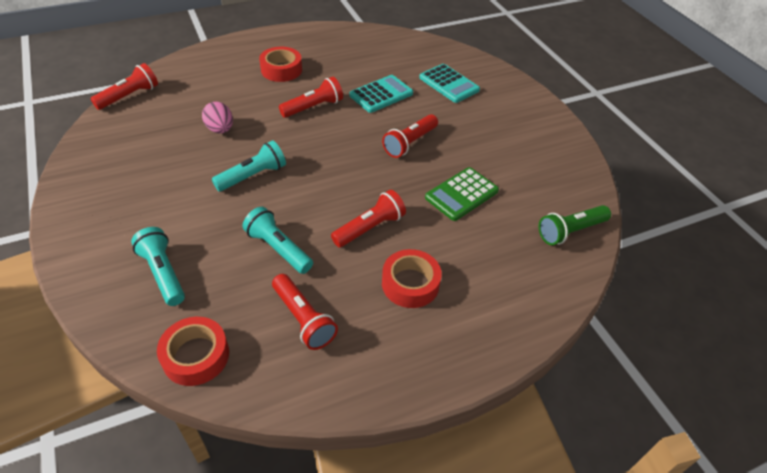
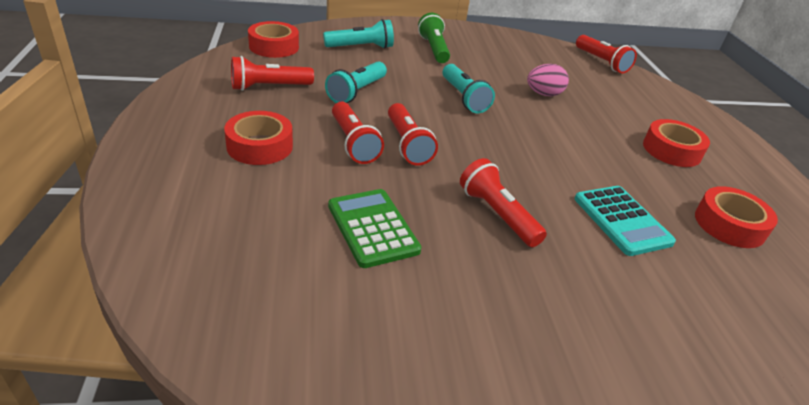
camera: 105 degrees right, 10 degrees down
turquoise flashlight [242,207,313,274] -> turquoise flashlight turned 150 degrees clockwise [325,61,387,103]
red flashlight [279,77,343,118] -> red flashlight moved to [388,103,438,166]
turquoise calculator [419,64,480,103] -> none
green flashlight [539,205,611,245] -> green flashlight moved to [418,13,450,63]
none -> red tape [695,186,778,248]

